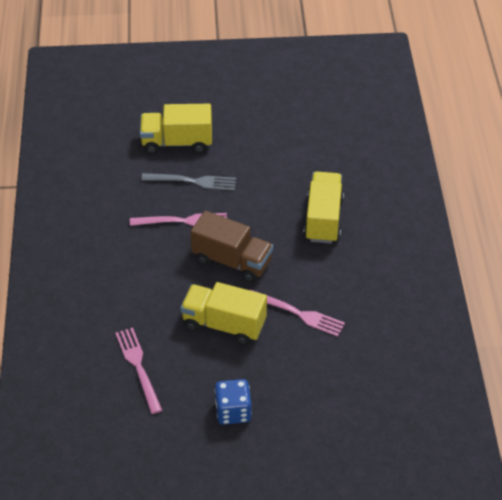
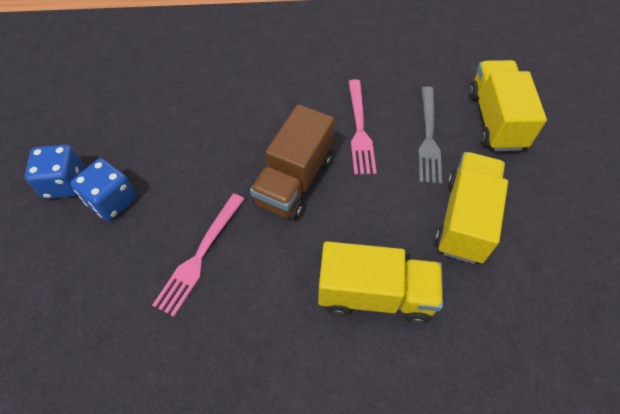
camera: 90 degrees right, 10 degrees up
pink fork [115,328,162,414] -> none
yellow truck [180,282,267,345] -> yellow truck moved to [435,152,508,264]
none -> blue dice [70,158,137,221]

